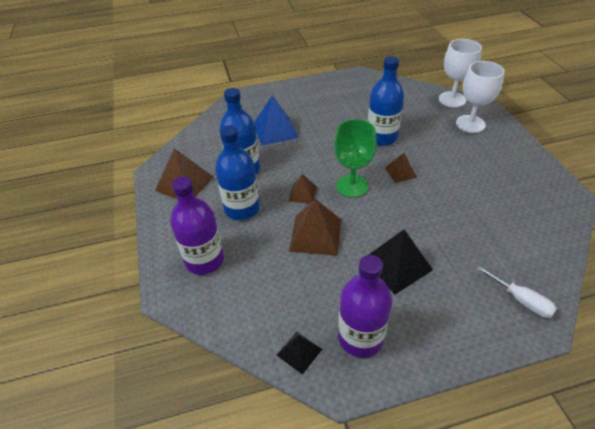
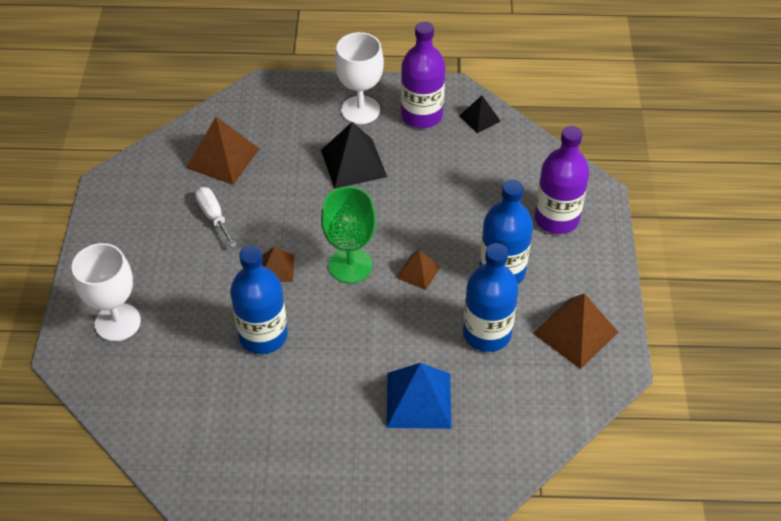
camera: 165 degrees left, 5 degrees up
brown pyramid [289,199,341,256] -> brown pyramid moved to [186,117,260,185]
white goblet [439,39,482,107] -> white goblet moved to [335,32,384,124]
white screwdriver [477,266,557,318] -> white screwdriver moved to [195,187,237,248]

